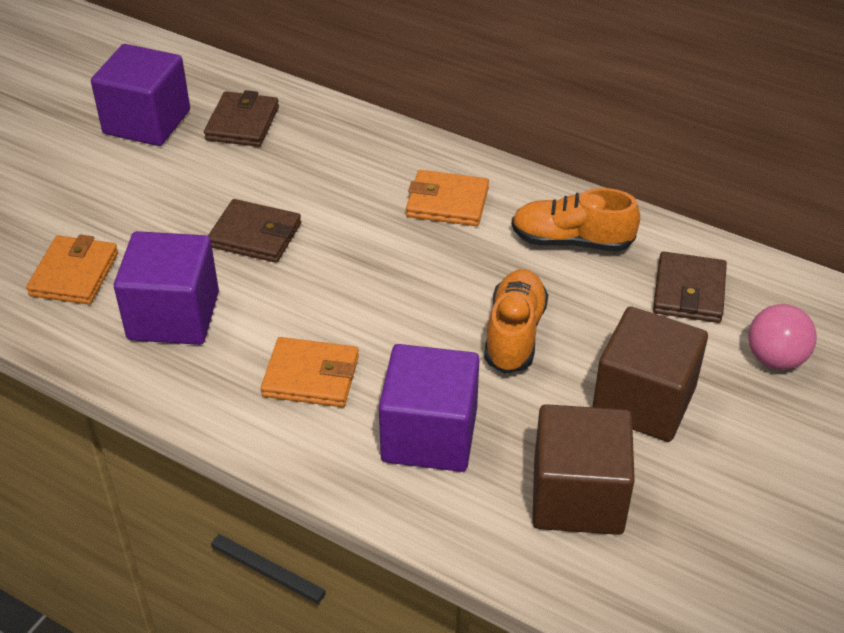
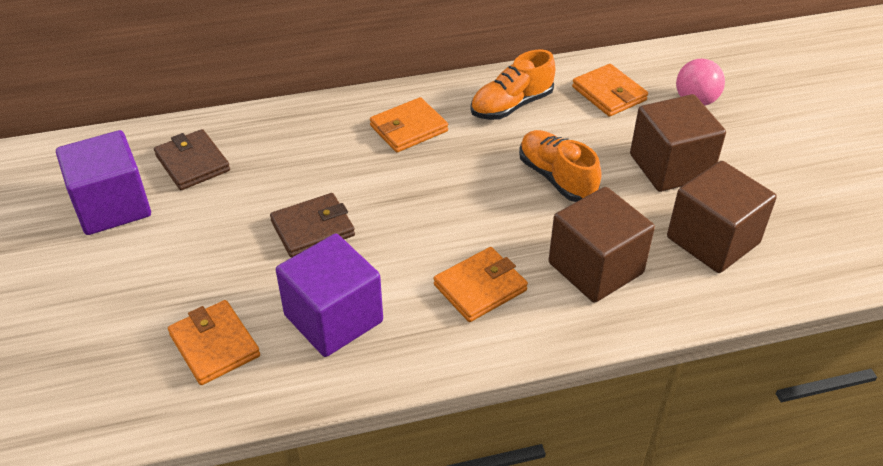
camera: 45 degrees left, 0 degrees up
purple cube [379,344,480,472] -> brown cube [549,187,655,303]
brown wallet [653,251,727,323] -> orange wallet [572,64,648,117]

